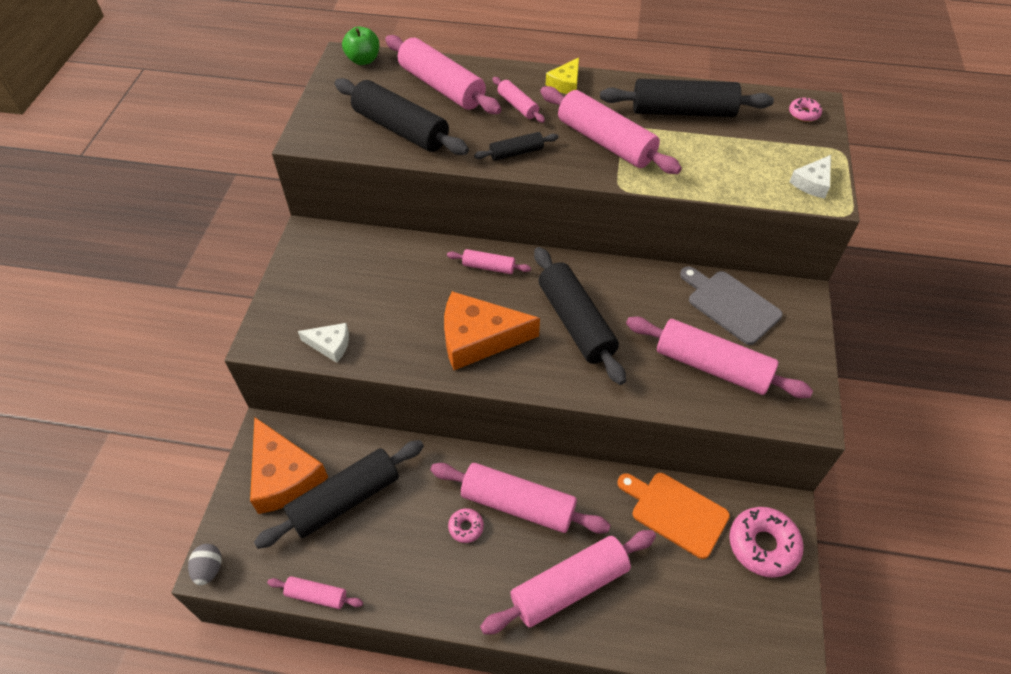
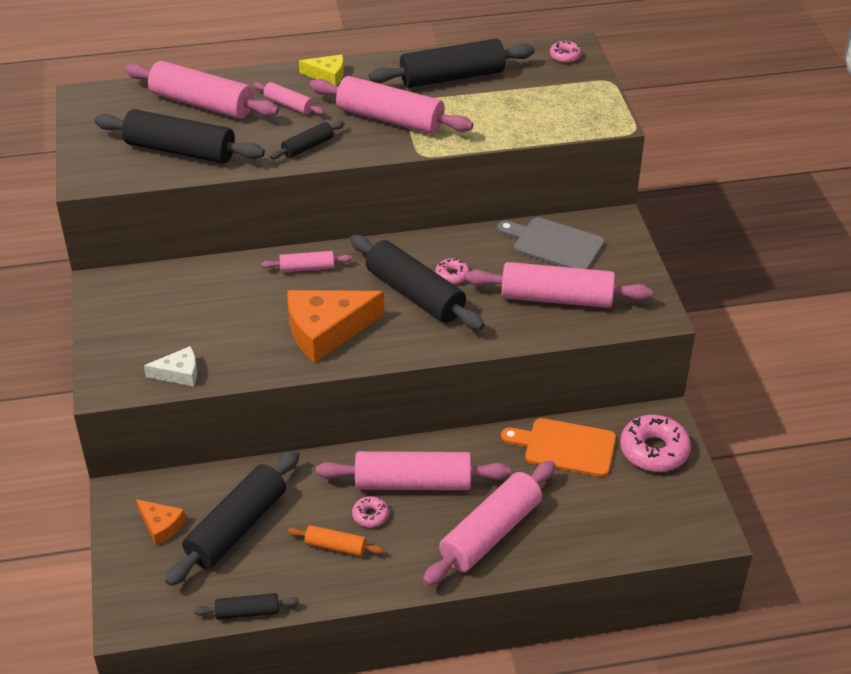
camera: 20 degrees left, 10 degrees down
grey egg [188,544,222,585] -> none
orange cheese [250,417,328,514] -> orange cheese [136,499,186,545], size x0.51
pink rolling pin [267,576,363,609] -> black rolling pin [194,593,299,620]
green apple [342,27,379,65] -> none
yellow cheese [546,58,579,94] -> yellow cheese turned 90 degrees counterclockwise [299,55,344,86]
white cheese [789,155,831,199] -> none
none -> orange rolling pin [287,525,384,556]
none -> pink donut [435,258,469,284]

